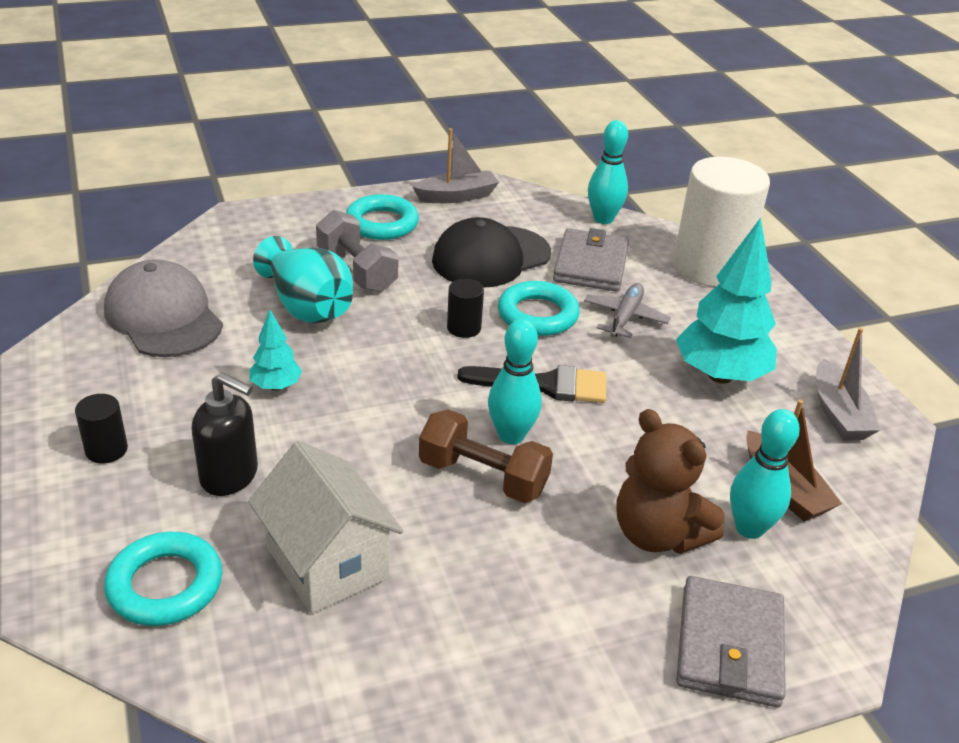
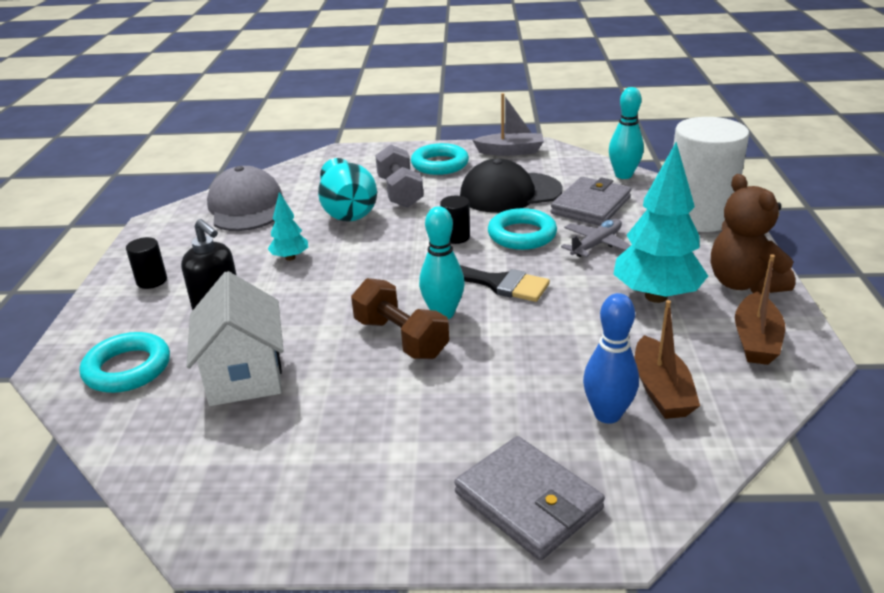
camera: 25 degrees right, 5 degrees down
brown teddy bear [616,409,725,554] -> brown teddy bear moved to [711,174,795,294]
grey wallet [676,576,786,707] -> grey wallet turned 75 degrees counterclockwise [454,436,605,560]
turquoise bowling pin [730,409,800,539] -> blue bowling pin [583,293,639,424]
grey boat [816,328,880,440] -> brown boat [735,254,785,365]

